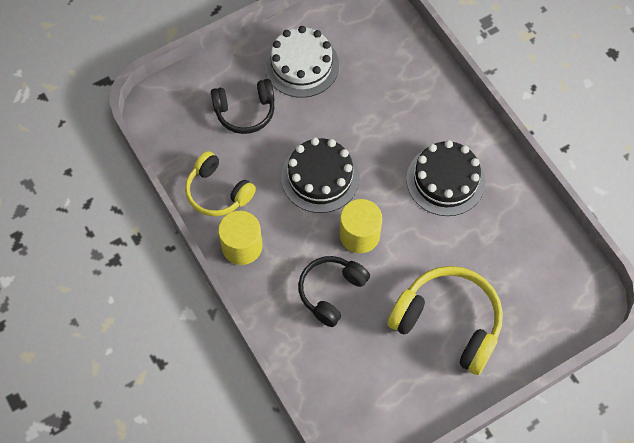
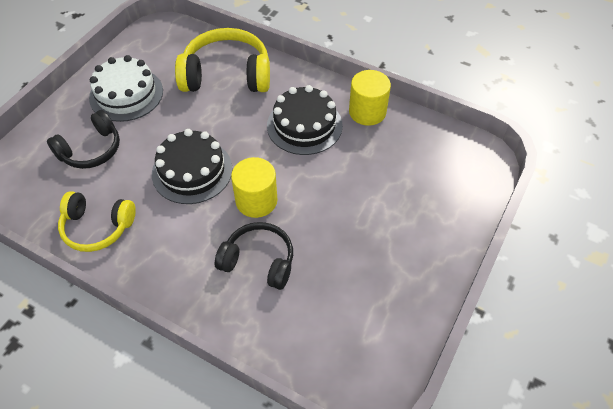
camera: 30 degrees left, 10 degrees down
yellow cylinder [218,211,262,265] -> yellow cylinder moved to [349,70,391,126]
black headphones [298,256,370,327] -> black headphones turned 105 degrees clockwise [215,222,293,290]
yellow headphones [387,266,503,375] -> yellow headphones moved to [175,28,270,92]

